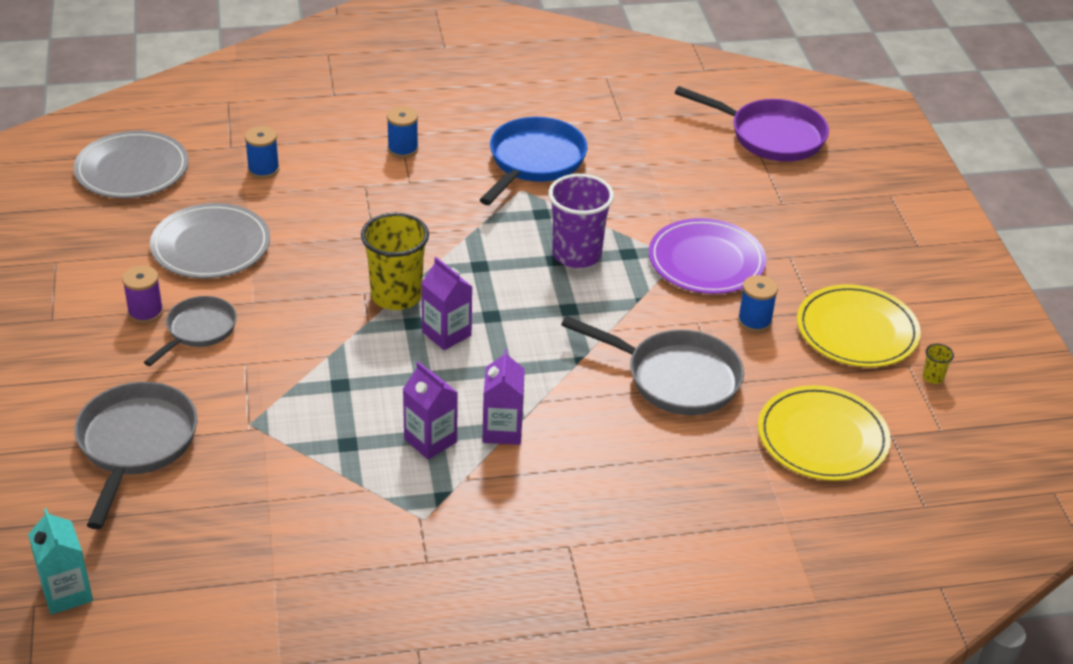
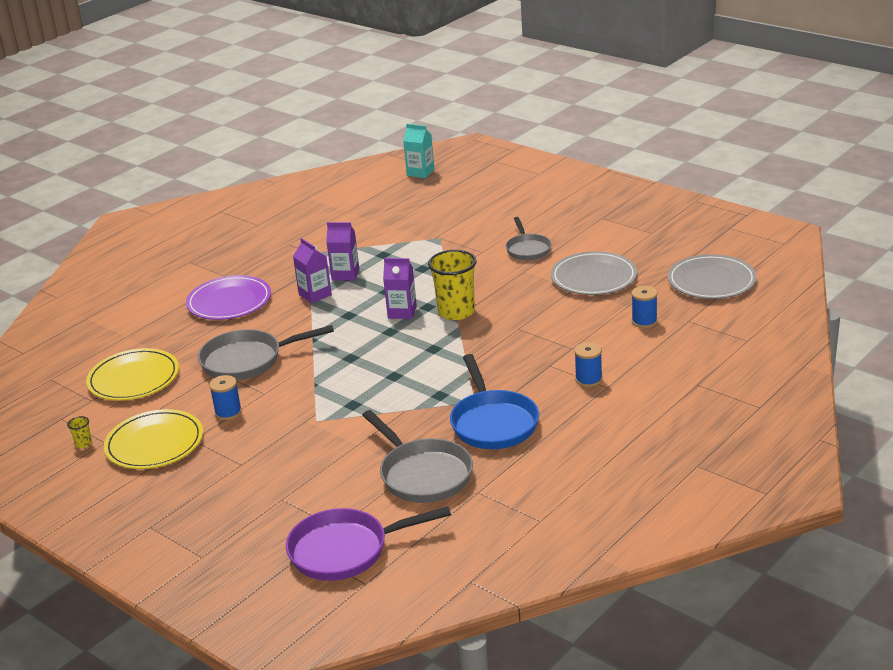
camera: 145 degrees right, 10 degrees down
grey pan [74,382,197,529] -> grey pan moved to [362,410,473,503]
purple spool [122,265,164,324] -> none
purple cup [548,174,614,268] -> none
purple plate [649,218,766,294] -> purple plate moved to [186,275,271,320]

